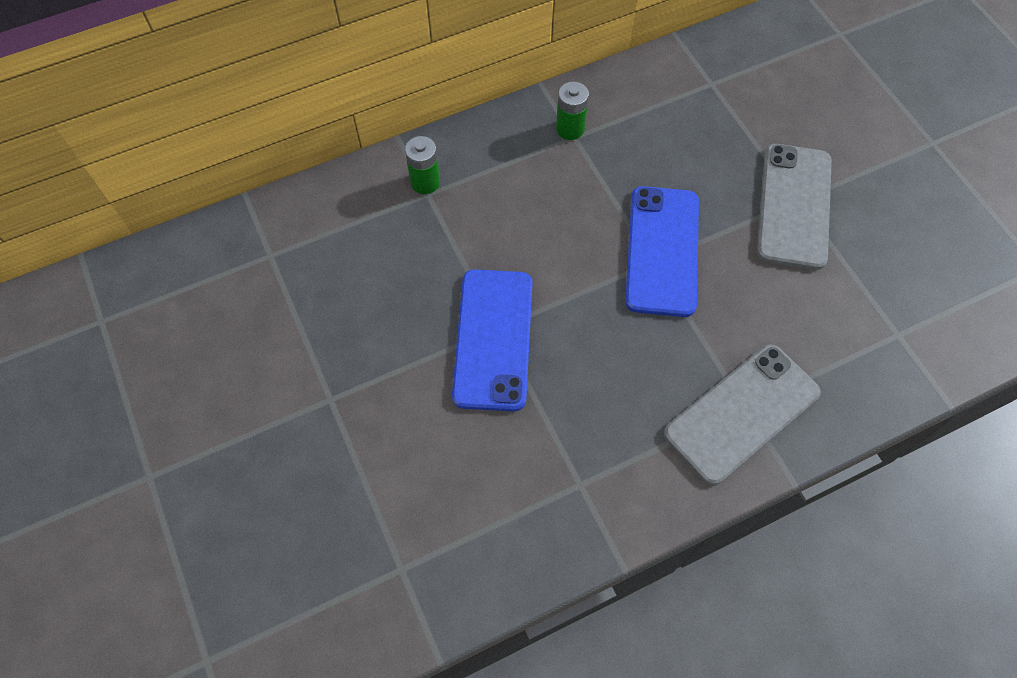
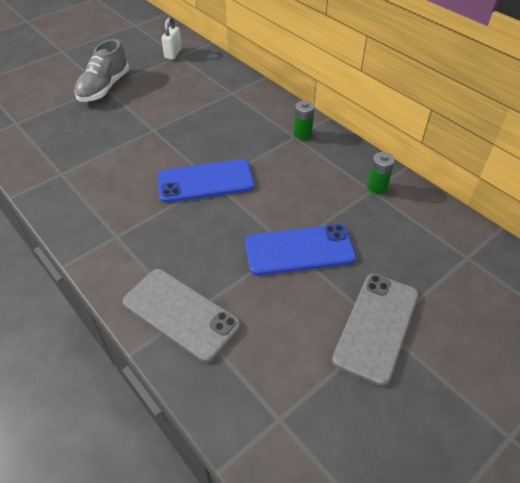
camera: 75 degrees right, 15 degrees down
grey phone [757,144,832,270] -> grey phone turned 60 degrees counterclockwise [332,274,419,386]
none -> grey shoe [74,39,129,102]
none -> white padlock [162,16,182,60]

